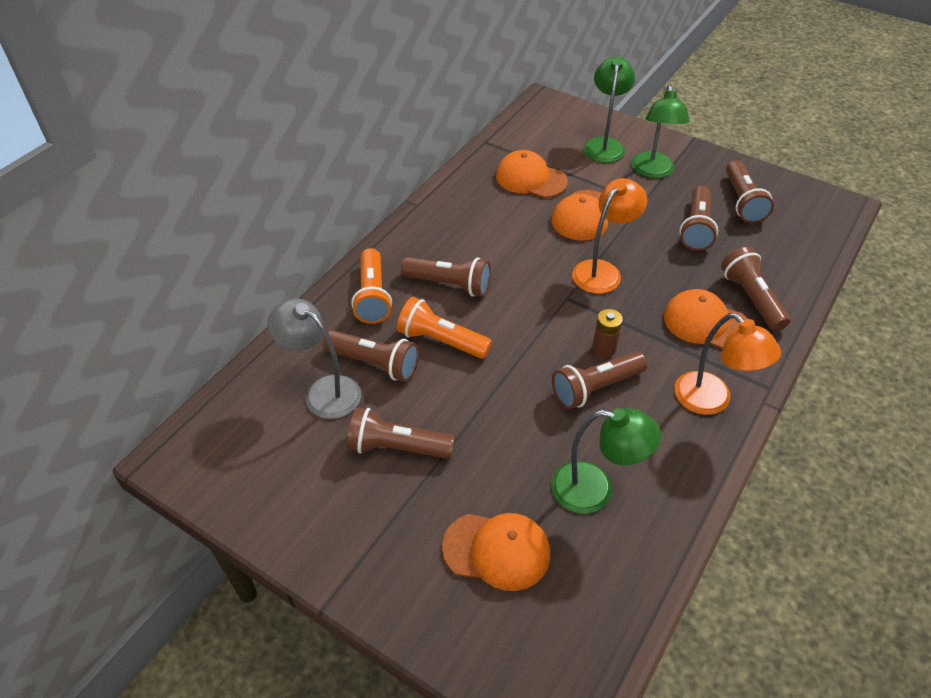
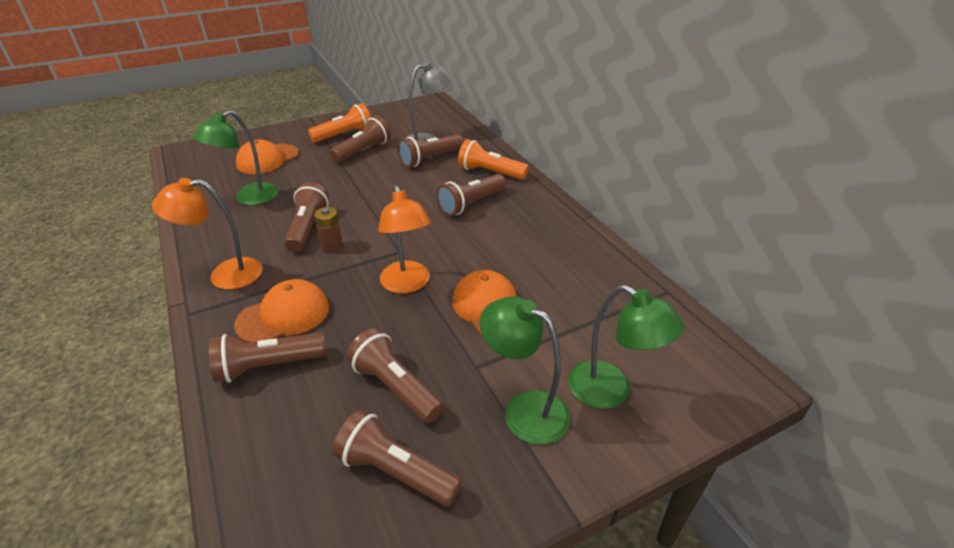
camera: 120 degrees right, 10 degrees down
orange flashlight [397,297,492,359] -> orange flashlight moved to [308,103,371,143]
orange cap [496,150,568,198] -> none
brown flashlight [721,247,790,331] -> brown flashlight turned 150 degrees clockwise [209,333,326,383]

